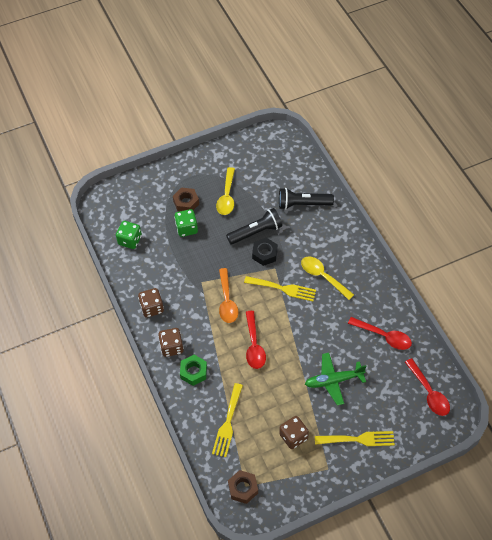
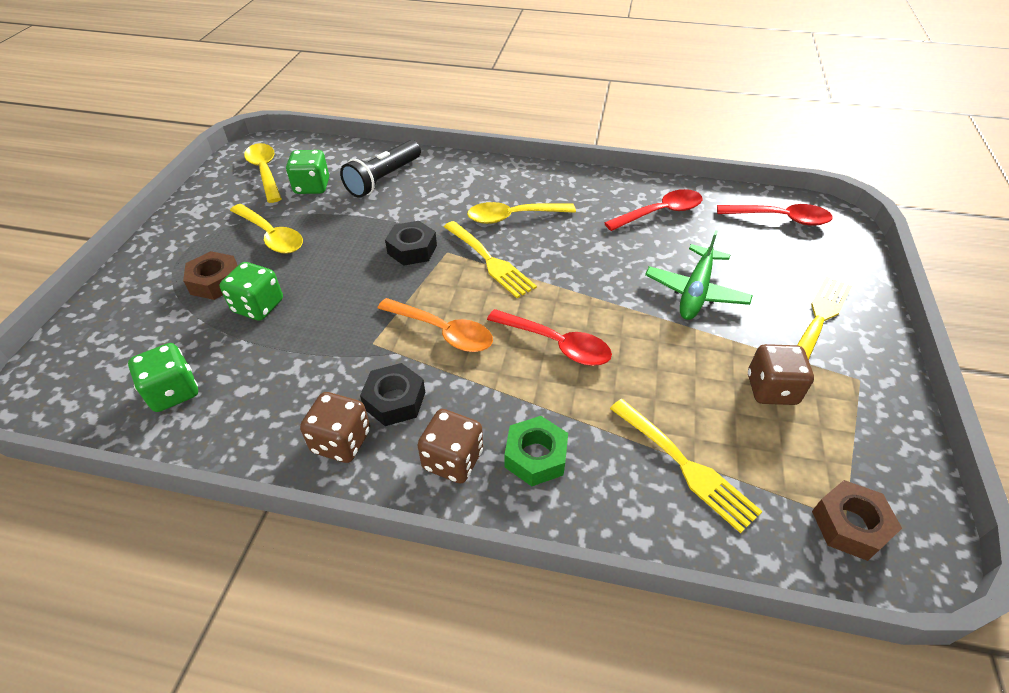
camera: 55 degrees left, 10 degrees down
black flashlight [226,208,282,245] -> none
yellow fork [244,276,316,301] -> yellow fork turned 90 degrees clockwise [444,221,537,298]
none -> yellow spoon [244,143,282,203]
none -> green dice [286,150,329,194]
none -> black nut [360,363,425,426]

